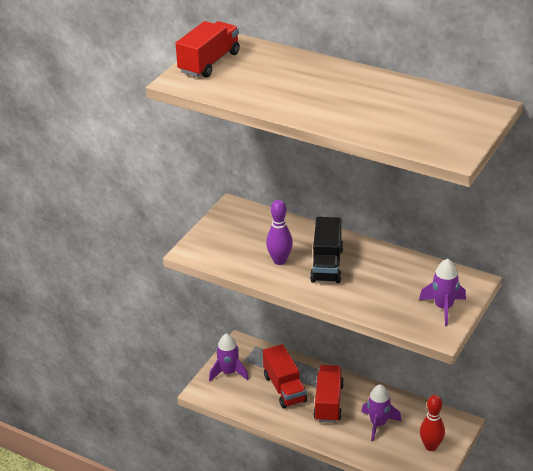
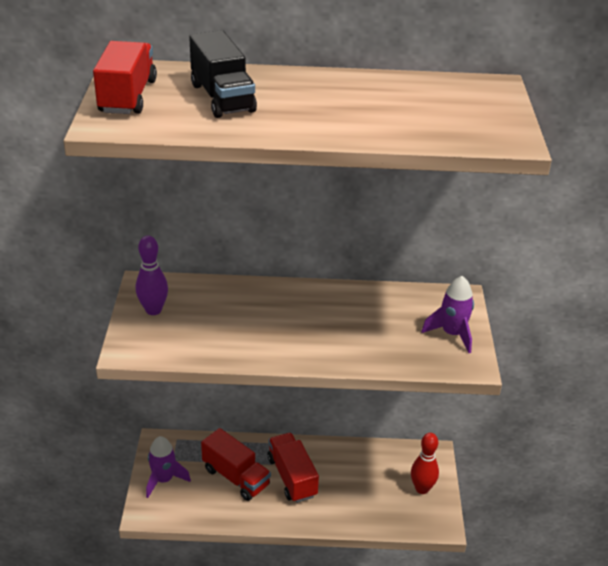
camera: 30 degrees left, 0 degrees up
purple bowling pin [266,200,293,265] -> purple bowling pin moved to [136,236,168,315]
black truck [310,217,343,283] -> black truck moved to [189,30,257,118]
purple rocket [361,384,401,441] -> none

